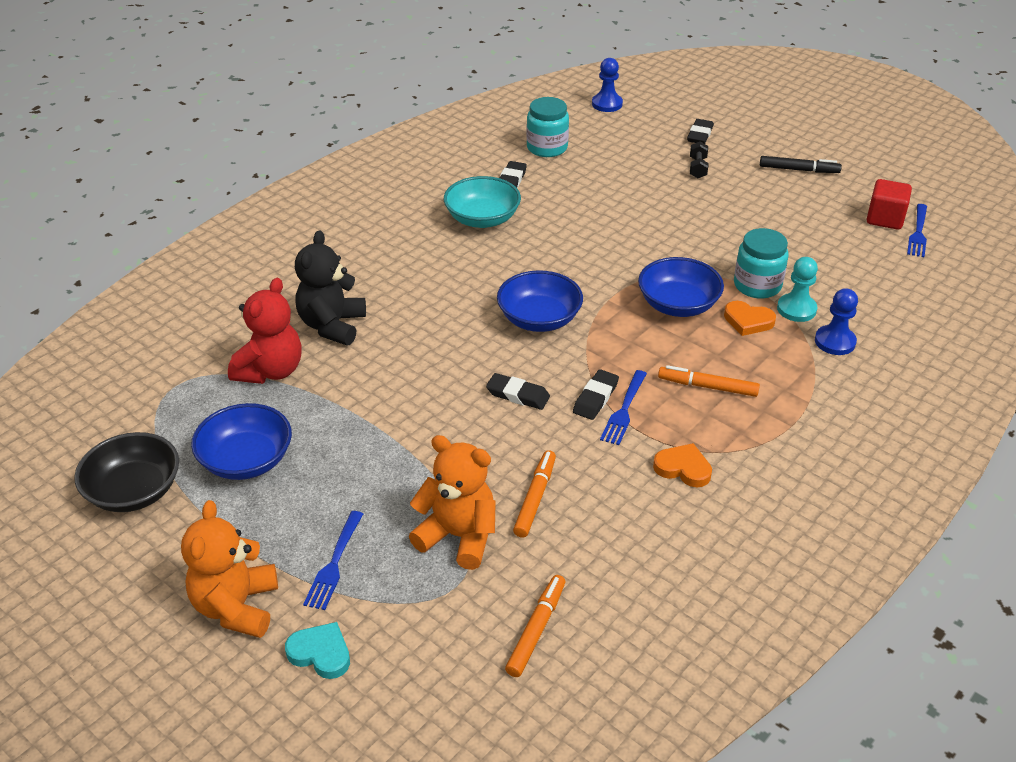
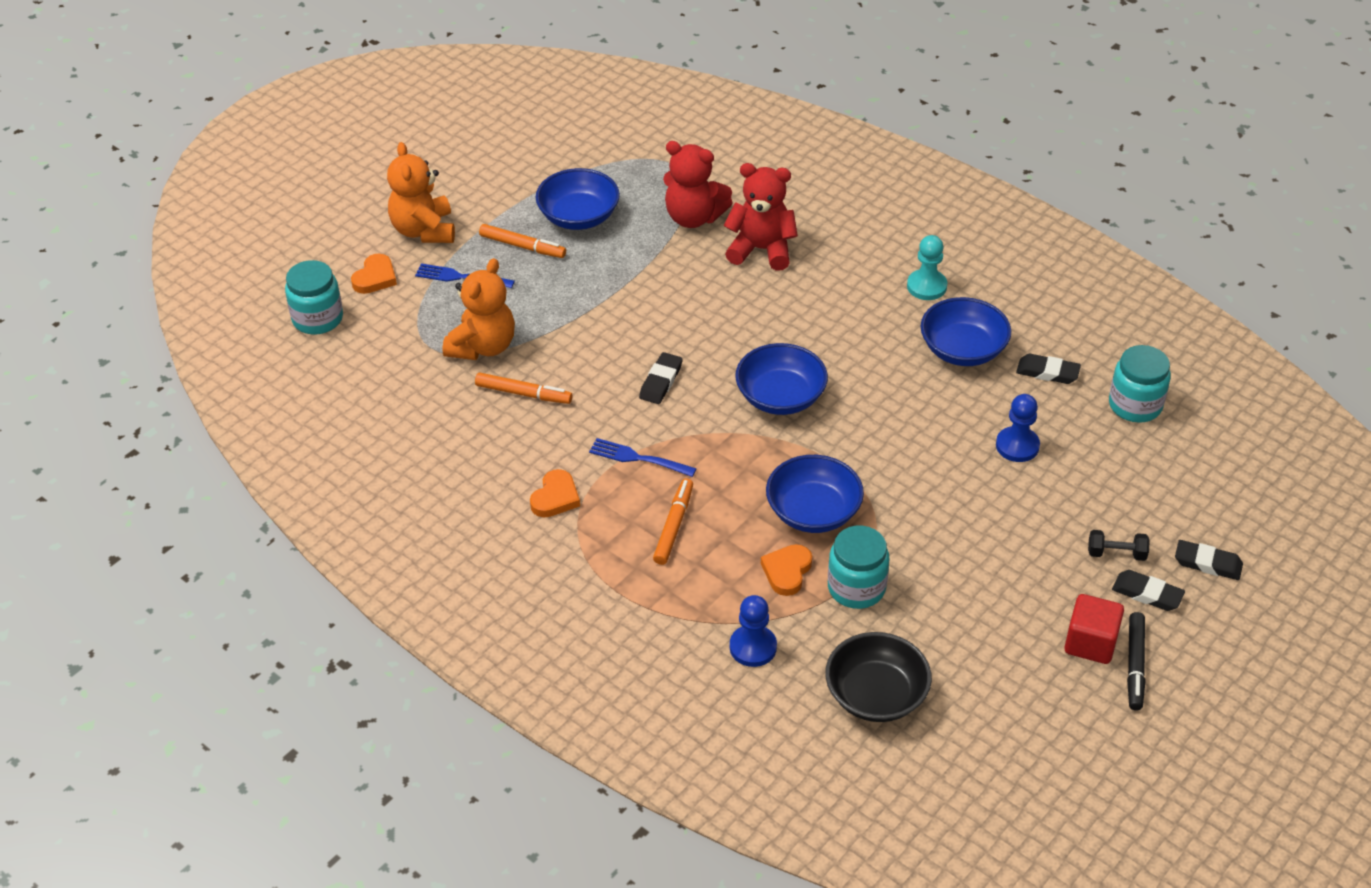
camera: 90 degrees right, 5 degrees up
black bowl [74,432,179,512] -> black bowl moved to [825,632,932,722]
orange teddy bear [181,500,278,638] -> orange teddy bear turned 105 degrees counterclockwise [387,142,455,243]
turquoise heart [285,622,350,679] -> orange heart [351,254,397,294]
black teddy bear [295,230,366,345] -> red teddy bear [724,163,798,271]
turquoise bowl [444,176,521,228] -> blue bowl [920,297,1011,366]
orange marker [505,575,565,677] -> orange marker moved to [479,224,566,258]
black eraser [573,369,619,420] -> black eraser moved to [1112,570,1185,611]
blue pawn [592,58,623,112] -> blue pawn moved to [996,394,1040,462]
turquoise pawn [777,257,818,322] -> turquoise pawn moved to [907,235,947,300]
red cube [867,179,912,230] -> red cube moved to [1064,594,1124,664]
blue fork [907,204,927,257] -> none
none -> turquoise jar [285,260,343,335]

